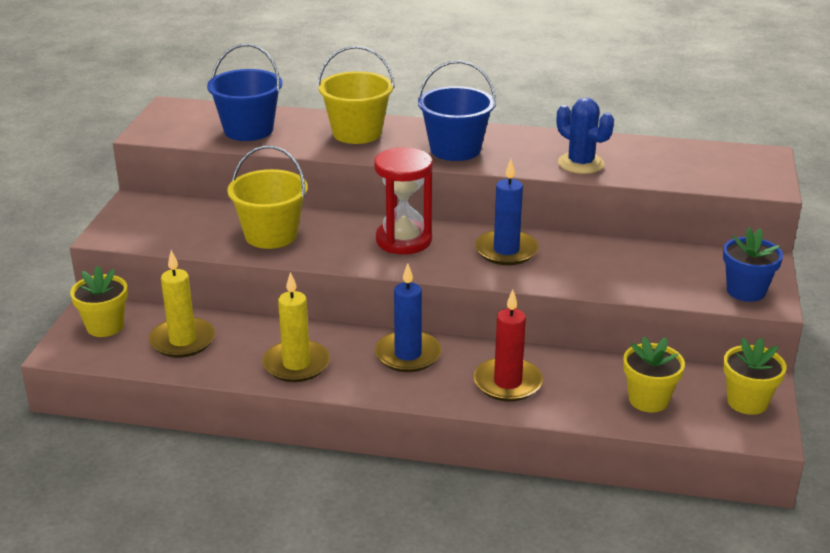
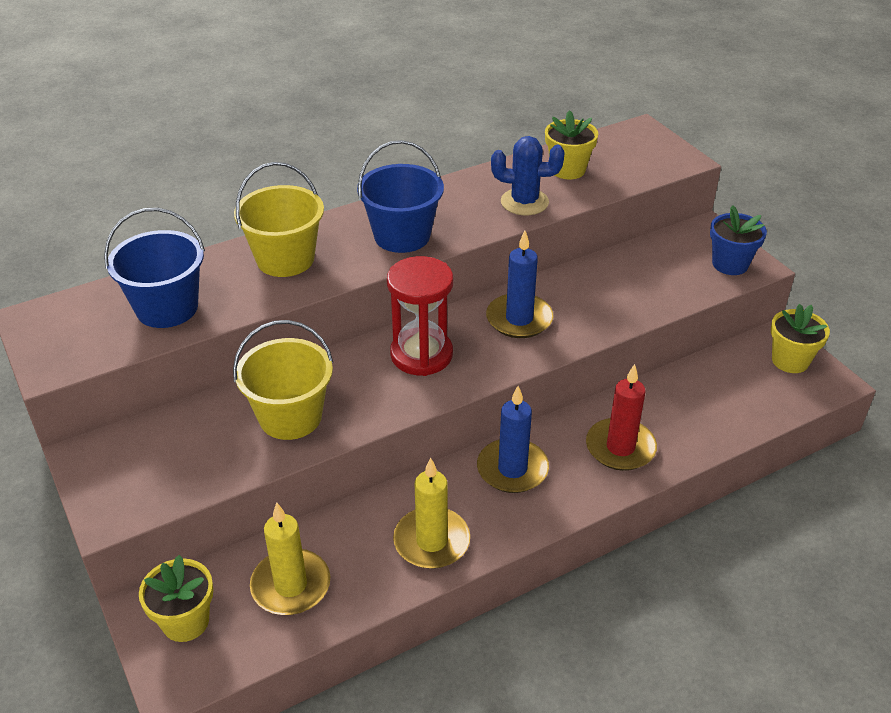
camera: 40 degrees left, 10 degrees up
yellow flower pot [623,337,685,412] -> yellow flower pot moved to [545,110,598,179]

